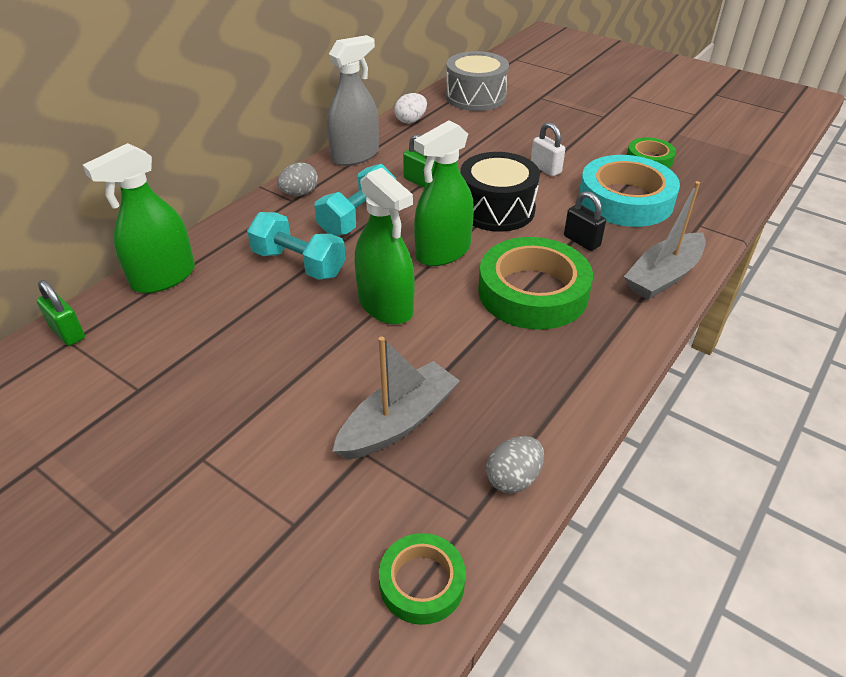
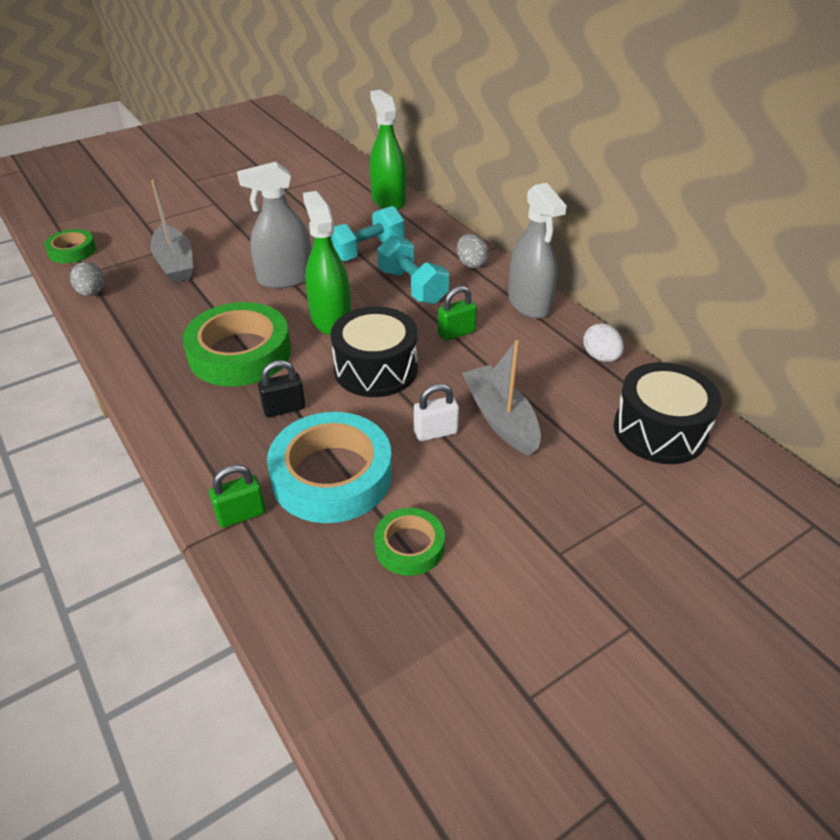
camera: 110 degrees right, 0 degrees up
green padlock [37,280,85,346] -> green padlock moved to [209,464,266,528]
green spray bottle [355,168,415,324] -> grey spray bottle [237,162,312,289]
grey drum [446,51,509,111] -> black drum [614,362,721,464]
grey boat [624,181,706,300] -> grey boat moved to [462,340,541,456]

